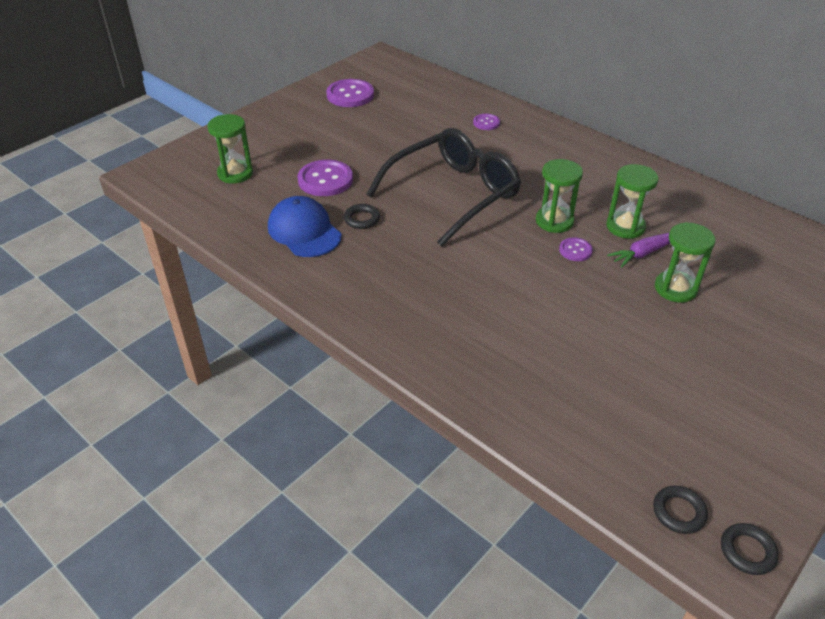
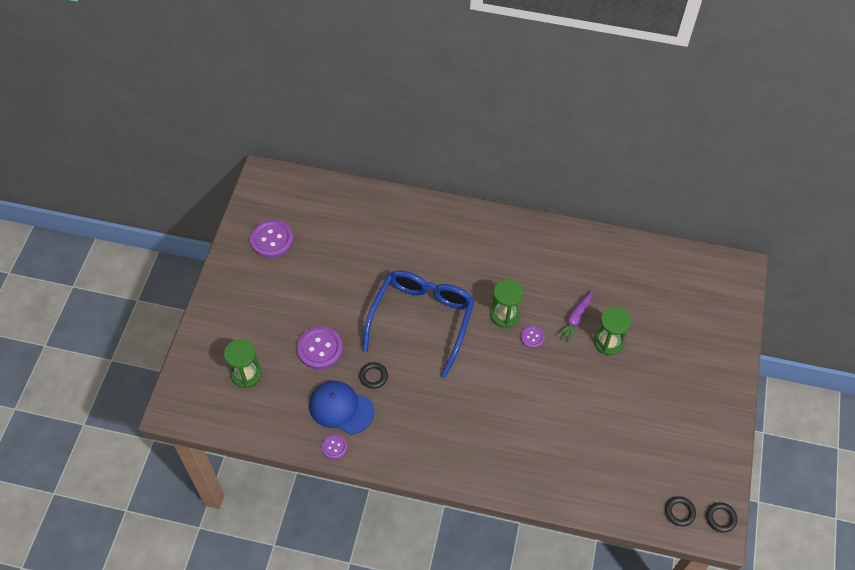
camera: 30 degrees left, 15 degrees up
black glasses [367,128,521,247] -> blue glasses [362,270,475,378]
purple button [473,114,500,130] -> purple button moved to [321,434,347,459]
green hourglass [606,164,659,239] -> none

